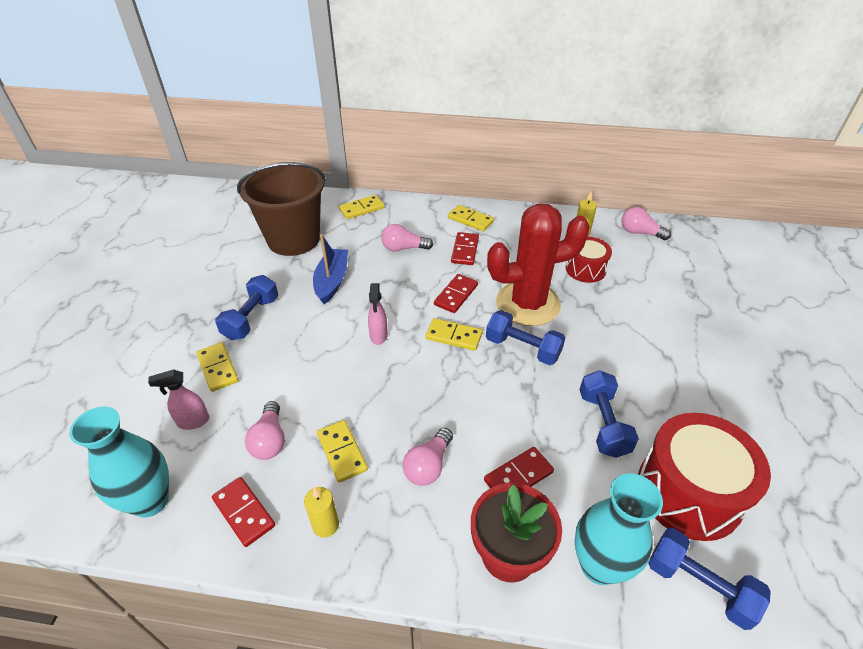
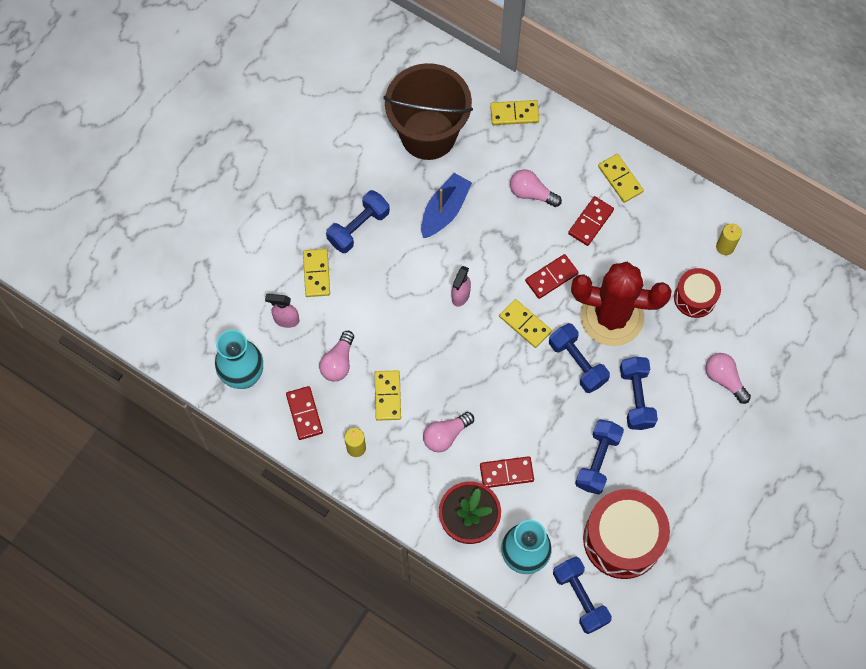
camera: 25 degrees right, 25 degrees up
pink light bulb [622,207,671,240] -> pink light bulb moved to [705,353,751,404]
none -> blue dumbbell [620,357,658,430]

